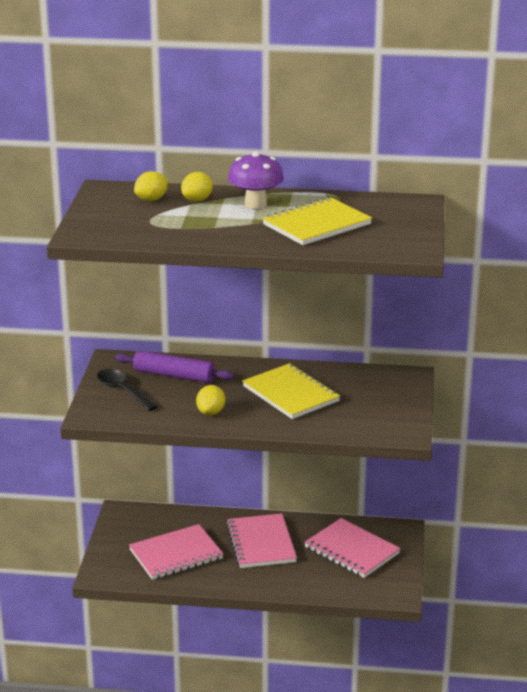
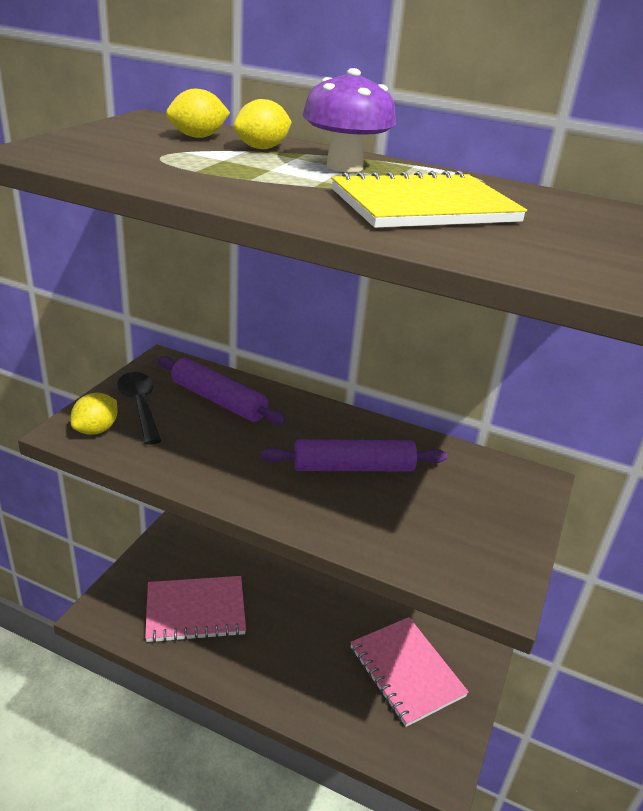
camera: 15 degrees right, 5 degrees up
yellow lemon [196,385,225,415] -> yellow lemon moved to [70,393,118,435]
pink notebook [226,513,297,568] -> none
yellow notebook [242,363,340,419] -> purple rolling pin [261,439,447,471]

